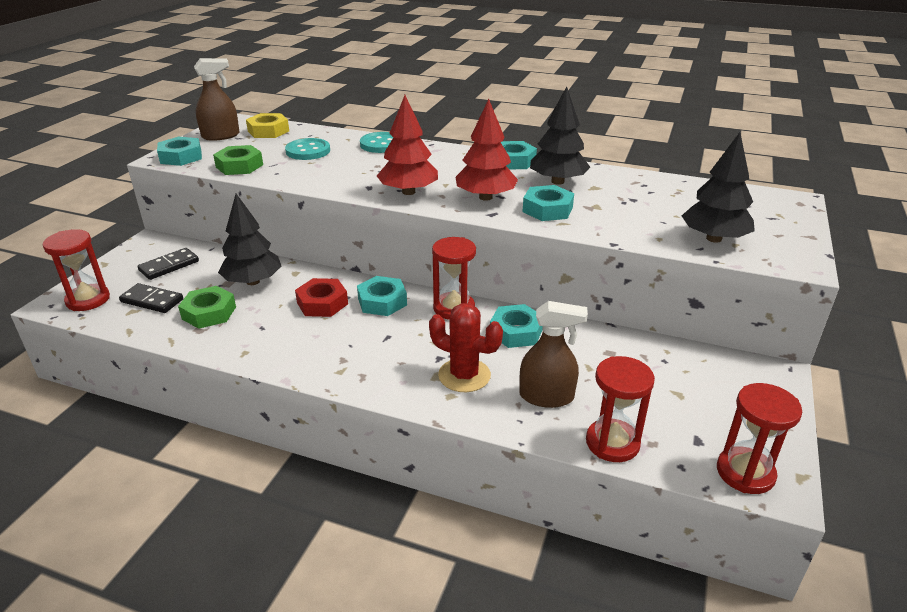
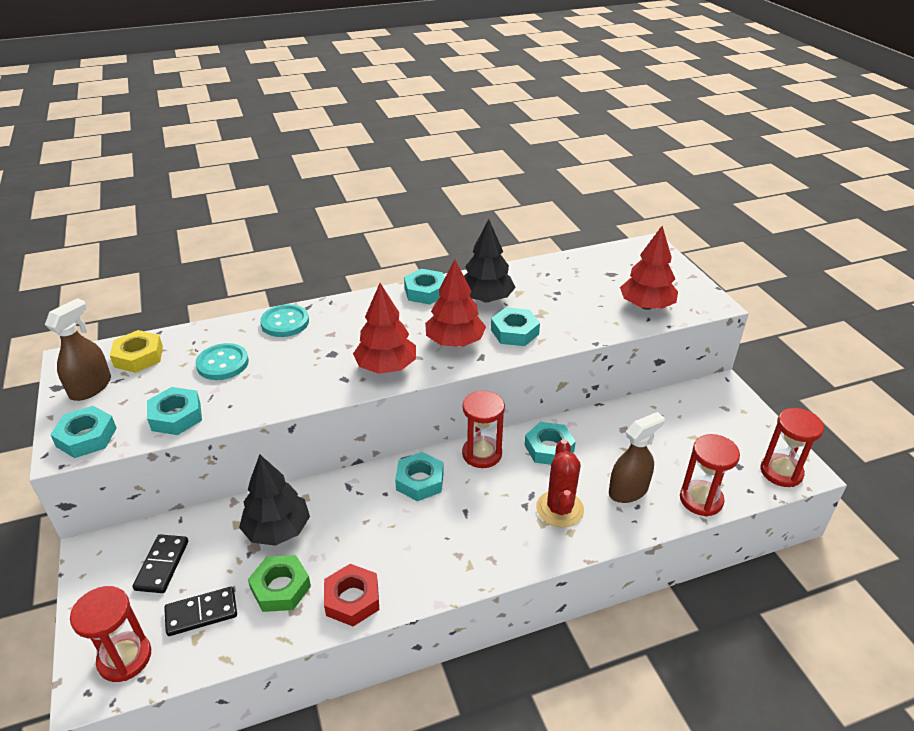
camera: 40 degrees left, 5 degrees up
green nut [213,145,263,175] -> turquoise nut [147,387,202,435]
red nut [295,278,348,317] -> red nut moved to [324,564,379,627]
red cactus [429,303,503,392] -> red cactus turned 75 degrees counterclockwise [536,439,584,527]
black tree [682,132,755,243] -> red tree [620,226,678,310]

